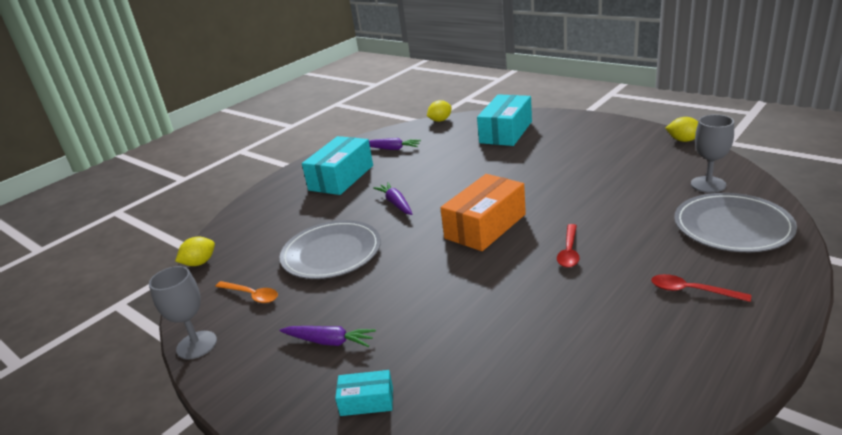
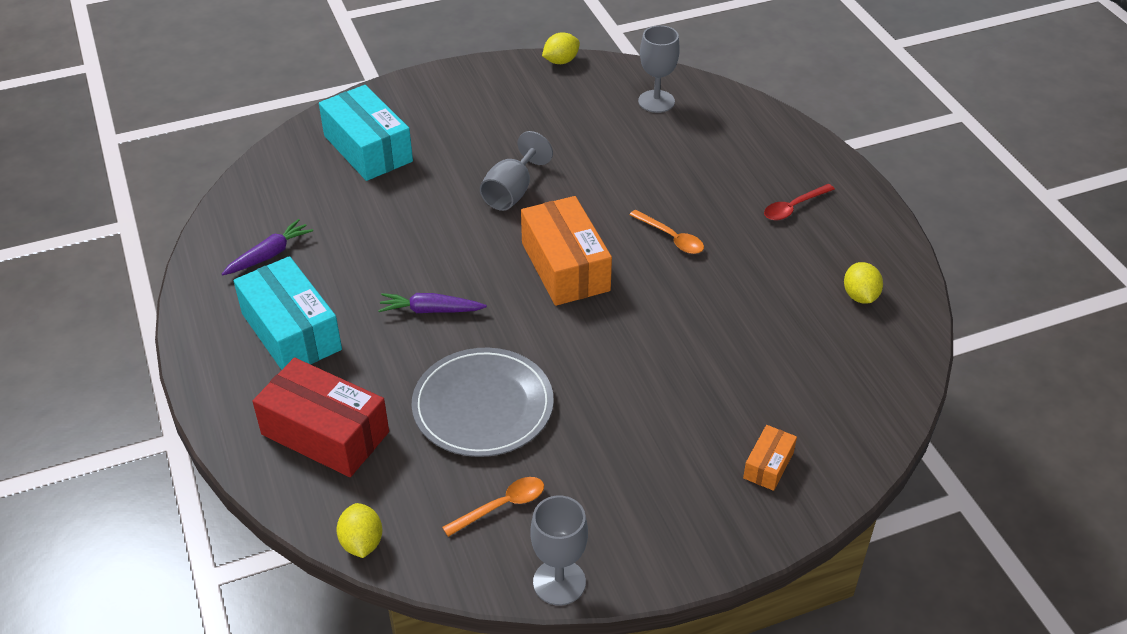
camera: 65 degrees left, 15 degrees up
purple carrot [280,326,376,347] -> none
turquoise box [335,370,393,416] -> orange box [743,425,797,491]
yellow lemon [427,100,452,122] -> yellow lemon moved to [844,262,883,304]
red spoon [557,224,580,268] -> orange spoon [629,210,704,254]
grey plate [674,193,797,252] -> none
none -> red box [252,358,389,477]
none -> grey goblet [480,131,553,211]

